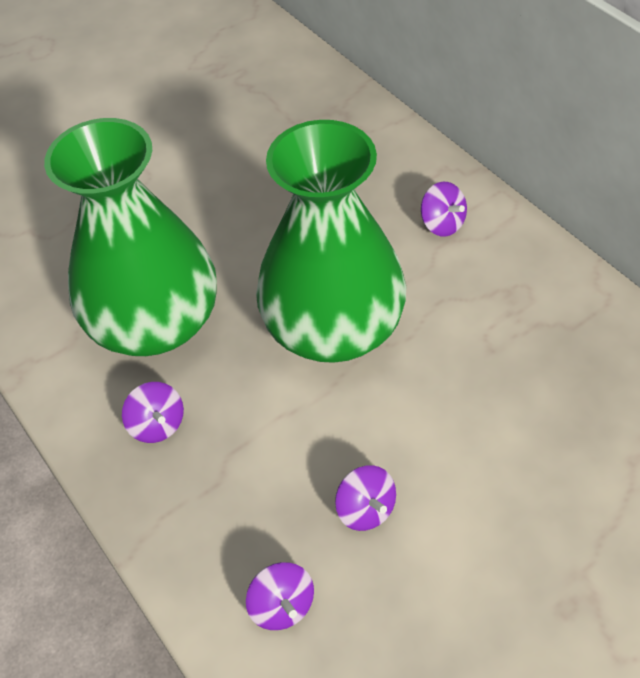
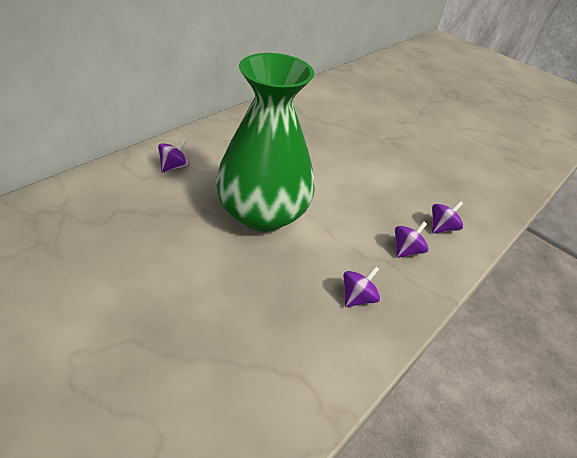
camera: 110 degrees left, 10 degrees down
green vase [44,118,217,356] -> none
purple spinning top [335,465,396,531] -> purple spinning top moved to [395,221,429,258]

